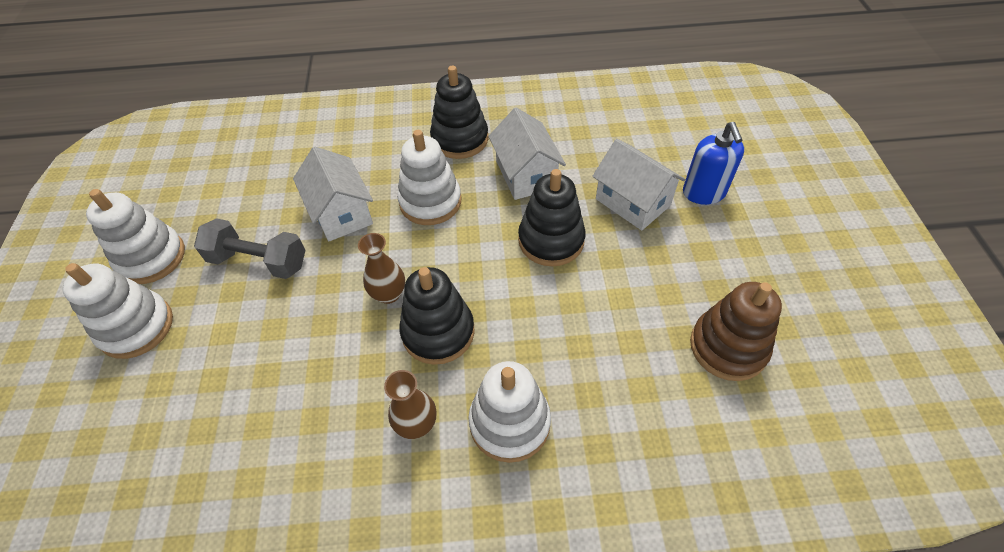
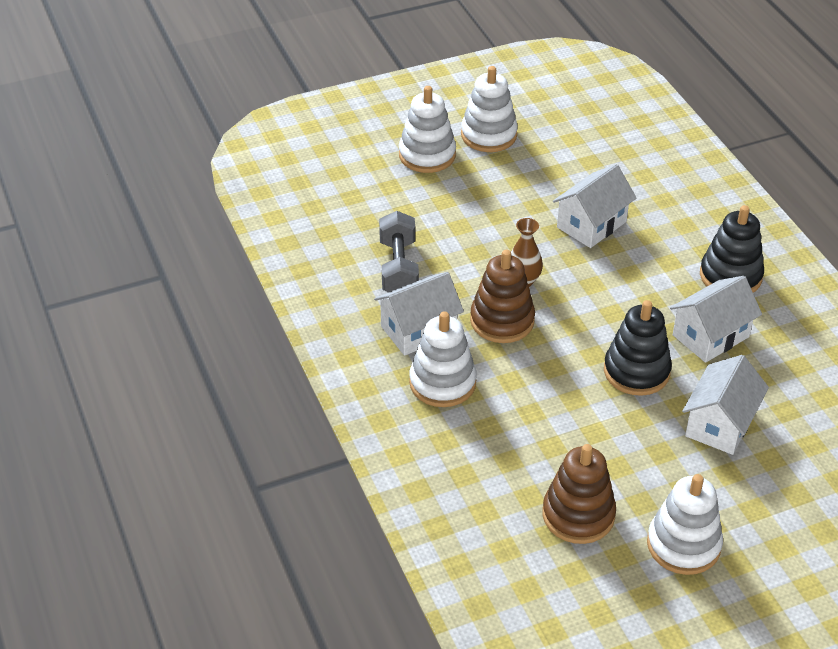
camera: 70 degrees right, 10 degrees down
grey dumbbell [194,218,305,279] -> grey dumbbell moved to [379,211,419,292]
brown vase [384,370,437,439] -> white house [374,272,464,356]
white stacking toy [397,130,461,225] -> white stacking toy moved to [647,474,723,575]
black stacking toy [399,267,475,365] -> brown stacking toy [470,249,535,343]
blue soap dispenser [683,122,744,205] -> none

